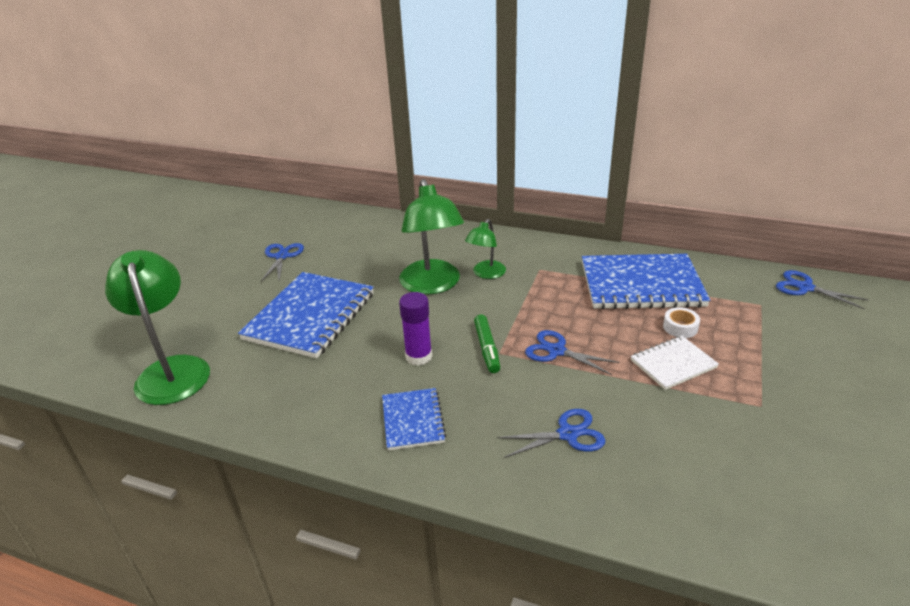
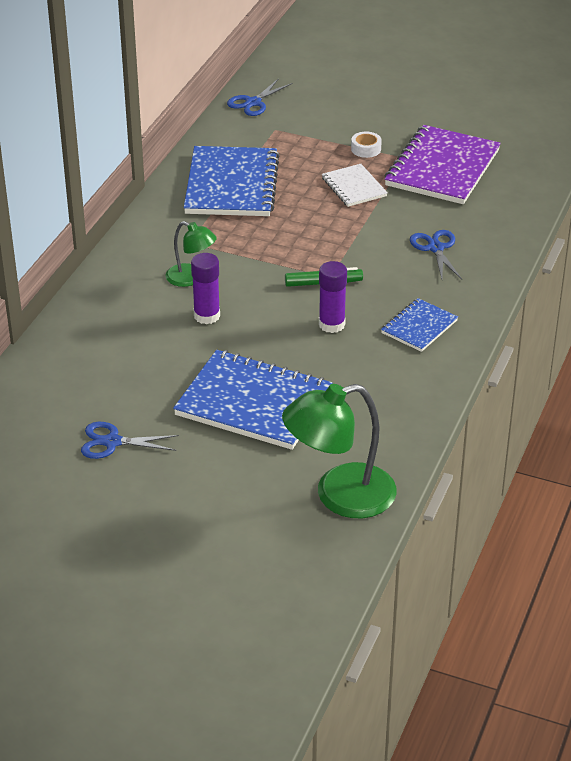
camera: 90 degrees left, 5 degrees up
blue notebook [382,388,447,450] -> blue notebook turned 45 degrees counterclockwise [381,298,458,352]
green lamp [399,179,464,295] -> purple glue stick [191,253,220,324]
blue scissors [525,330,620,375] -> none
white tape [663,307,700,338] -> white tape moved to [351,132,382,158]
none -> purple notebook [385,125,501,204]

